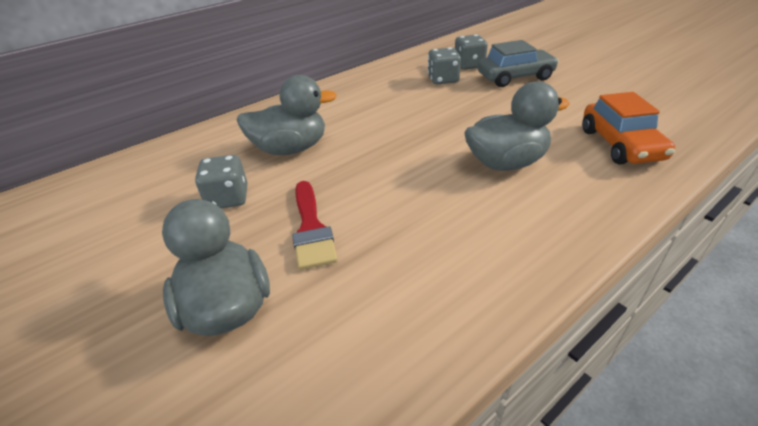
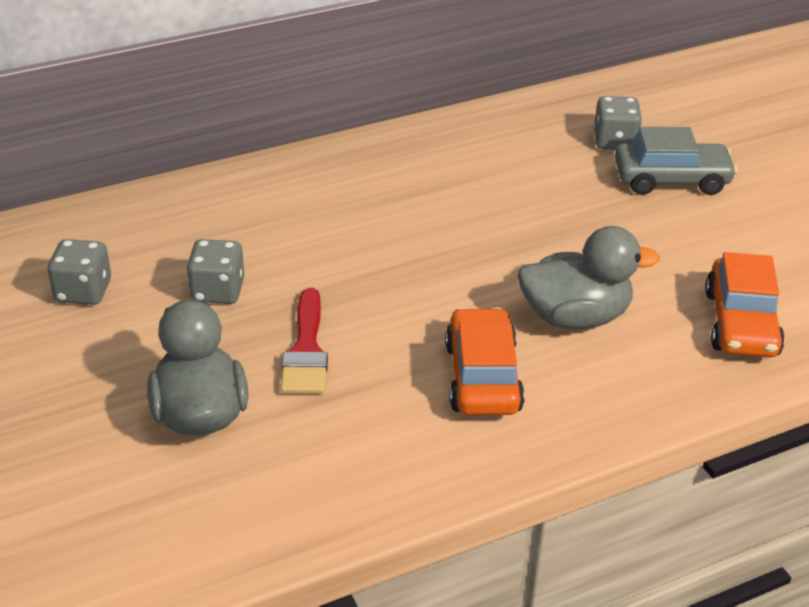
camera: 10 degrees right, 0 degrees up
grey duck [237,75,337,155] -> none
grey dice [428,48,461,84] -> grey dice moved to [48,239,111,305]
none -> orange car [445,308,525,415]

